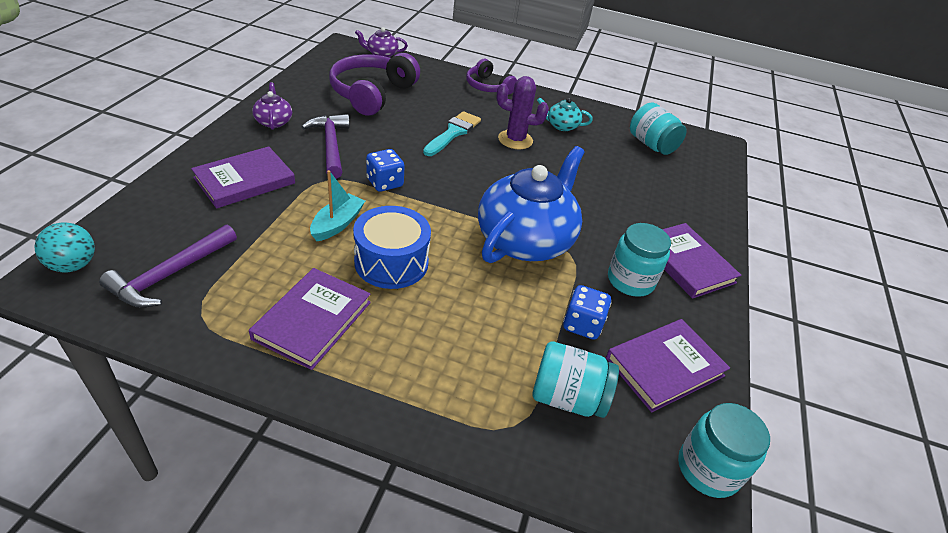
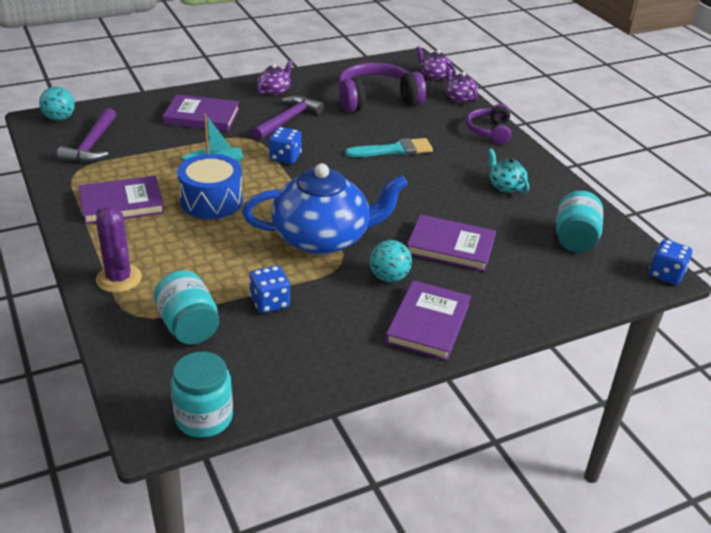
camera: 50 degrees right, 5 degrees down
purple hammer [99,224,237,308] -> purple hammer turned 75 degrees counterclockwise [57,108,116,163]
purple cactus [496,76,549,149] -> purple cactus moved to [96,206,142,293]
purple book [606,319,730,413] -> purple book moved to [407,214,496,272]
turquoise jar [608,223,671,297] -> none
none -> turquoise ball [370,240,412,282]
none -> purple teapot [445,66,478,103]
none -> blue dice [649,239,692,285]

